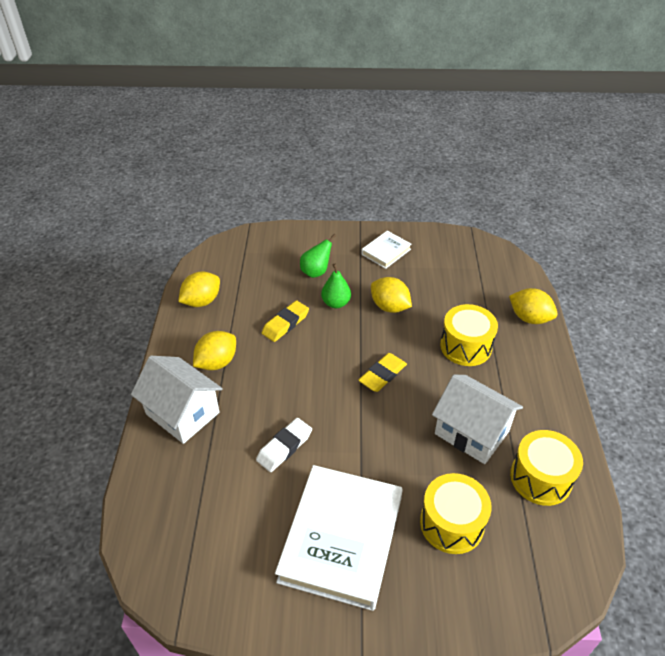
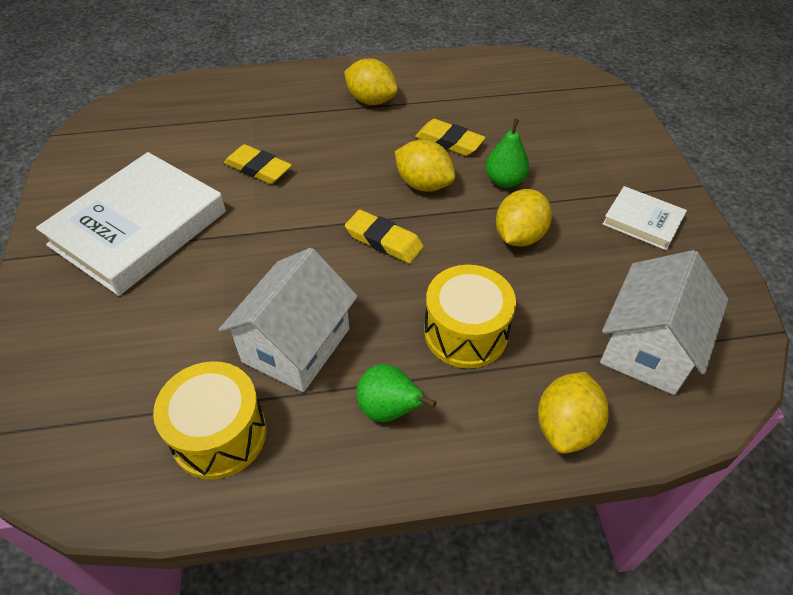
camera: 80 degrees right, 5 degrees up
white house [131,356,223,444] -> white house moved to [600,250,728,395]
yellow lemon [178,271,220,307] -> yellow lemon moved to [395,140,455,192]
white eraser [256,418,312,472] -> yellow eraser [224,144,292,184]
white book [275,465,403,611] -> white book turned 60 degrees counterclockwise [36,152,226,296]
green pear [300,234,336,278] -> green pear moved to [356,364,437,422]
yellow drum [420,473,492,554] -> none

